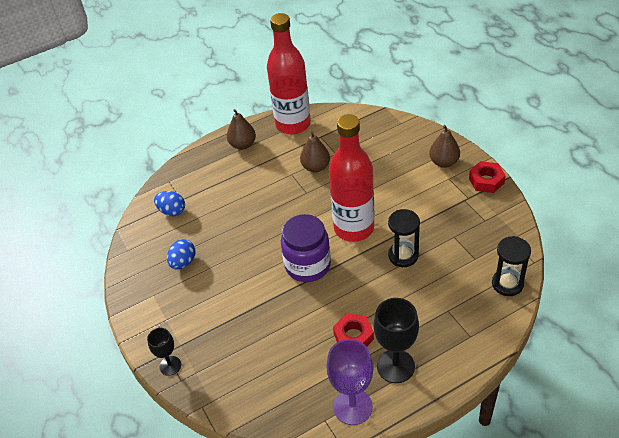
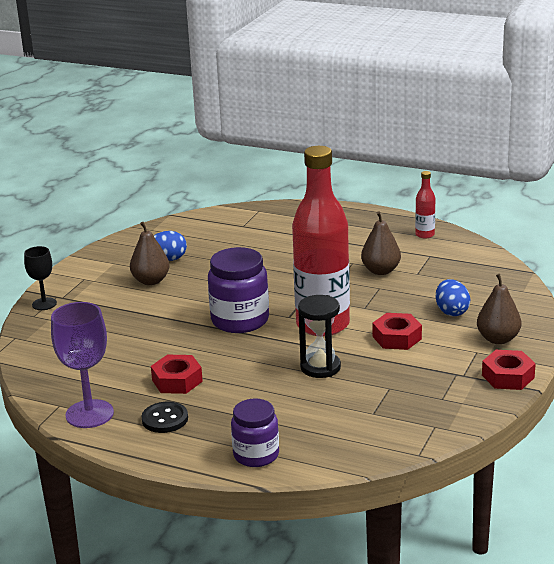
camera: 50 degrees right, 20 degrees down
blue egg [154,191,185,216] -> blue egg moved to [436,279,470,316]
brown pear [227,109,256,150] -> brown pear moved to [130,222,170,285]
red bottle [267,13,311,135] -> red bottle [415,171,435,238], size x0.41
black goblet [374,298,419,383] -> black button [142,402,188,433]
black hourglass [492,236,531,296] -> none
none -> purple jar [231,399,279,467]
none -> red nut [373,313,422,350]

